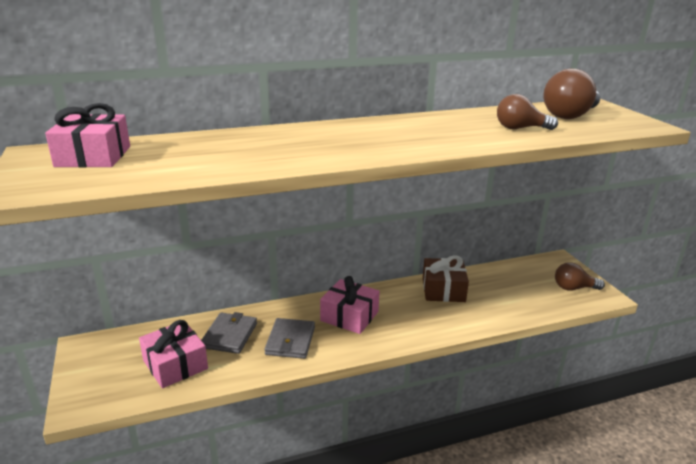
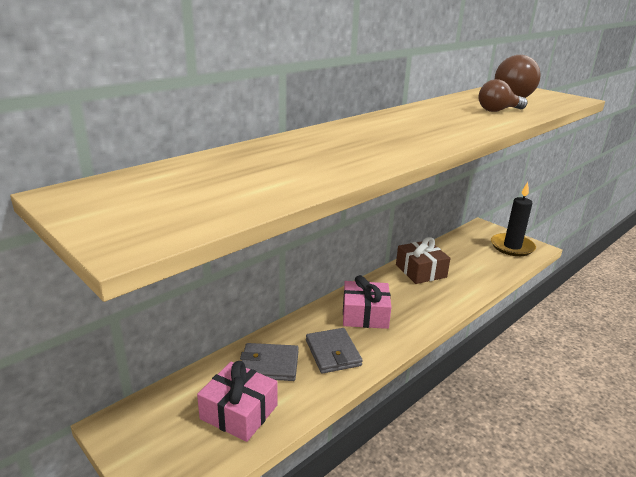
camera: 25 degrees left, 0 degrees up
pink gift [45,103,130,168] -> none
grey wallet [201,312,257,354] -> grey wallet turned 75 degrees counterclockwise [240,343,299,381]
brown light bulb [555,262,605,291] -> black candle [491,182,536,256]

